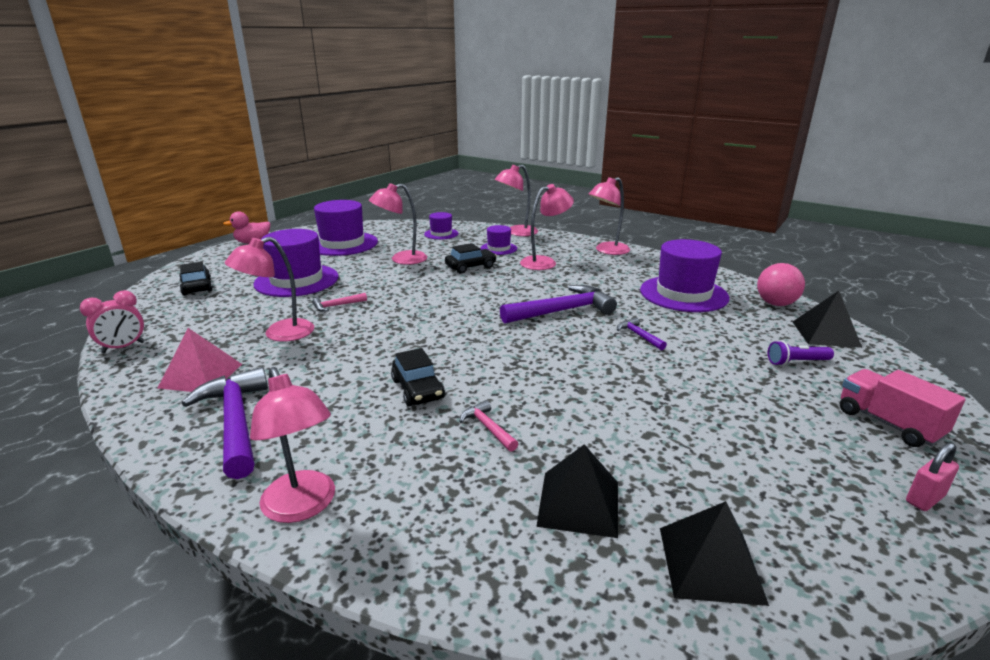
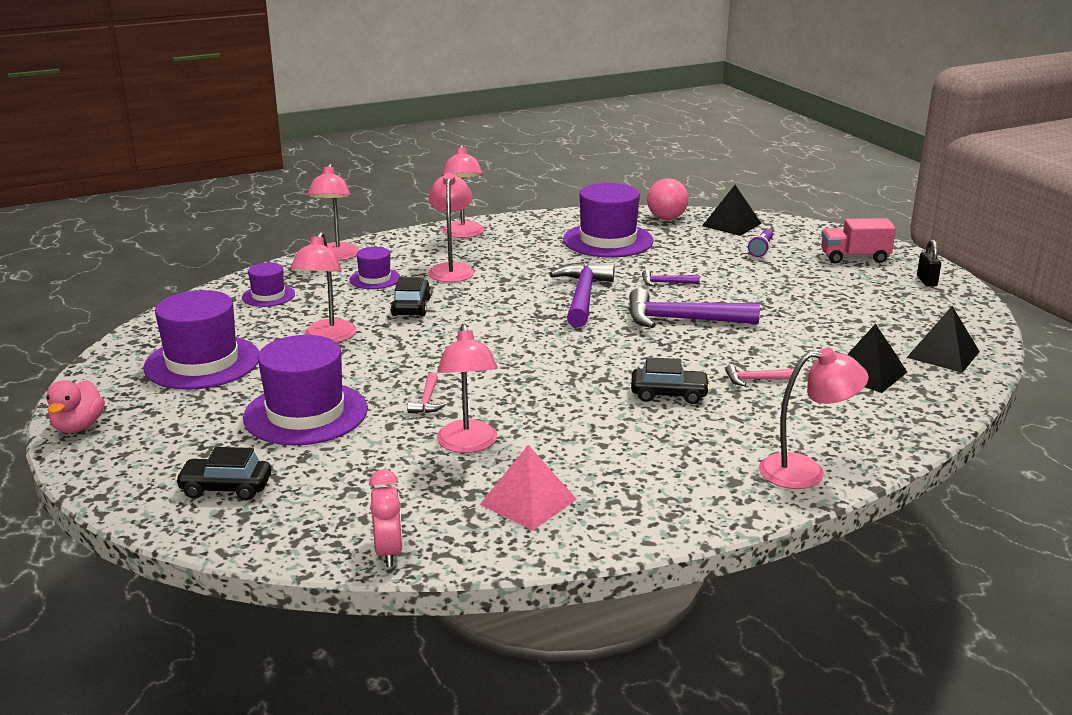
camera: 60 degrees left, 0 degrees up
purple hammer [181,367,268,479] -> purple hammer moved to [629,288,760,328]
pink padlock [906,443,959,511] -> black padlock [917,240,941,287]

